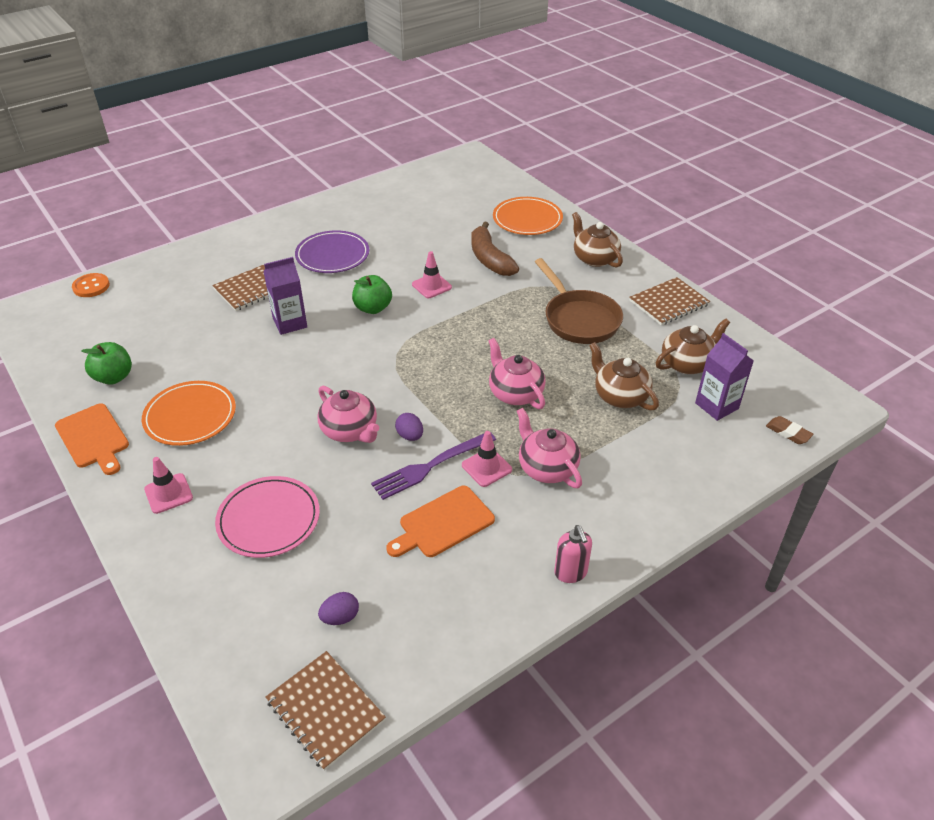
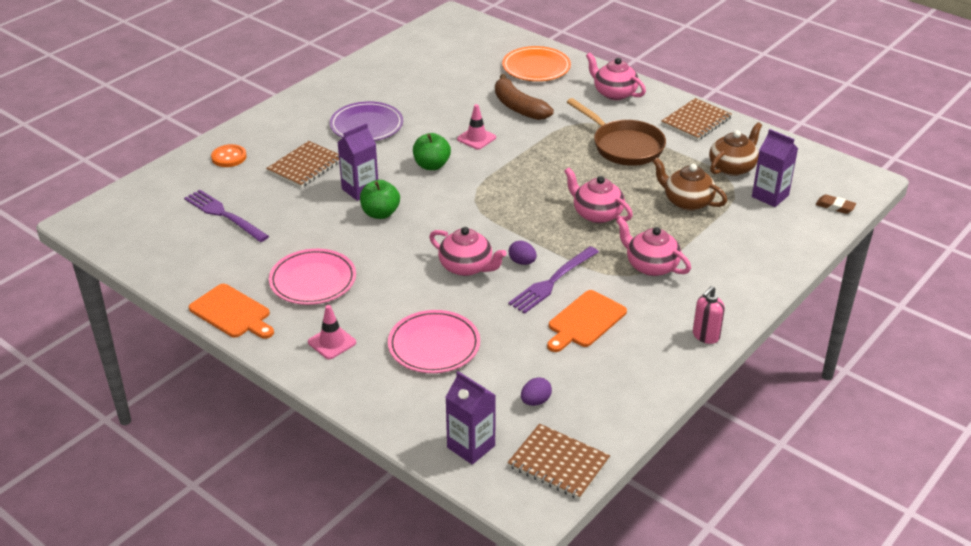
camera: 15 degrees left, 5 degrees down
orange button [72,273,110,297] -> orange button moved to [211,144,247,167]
green apple [82,342,132,385] -> green apple moved to [360,180,400,219]
orange plate [142,381,236,446] -> pink plate [269,249,356,305]
pink traffic cone [462,431,512,487] -> none
pink soap dispenser [554,525,592,583] -> pink soap dispenser turned 75 degrees clockwise [693,286,725,344]
brown teapot [572,212,623,268] -> pink teapot [586,53,646,100]
none -> purple fork [184,190,269,242]
none -> purple carton [446,371,496,465]

